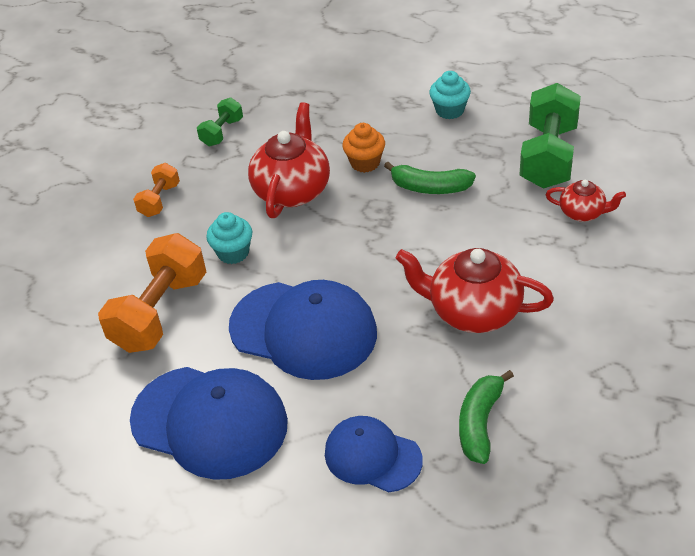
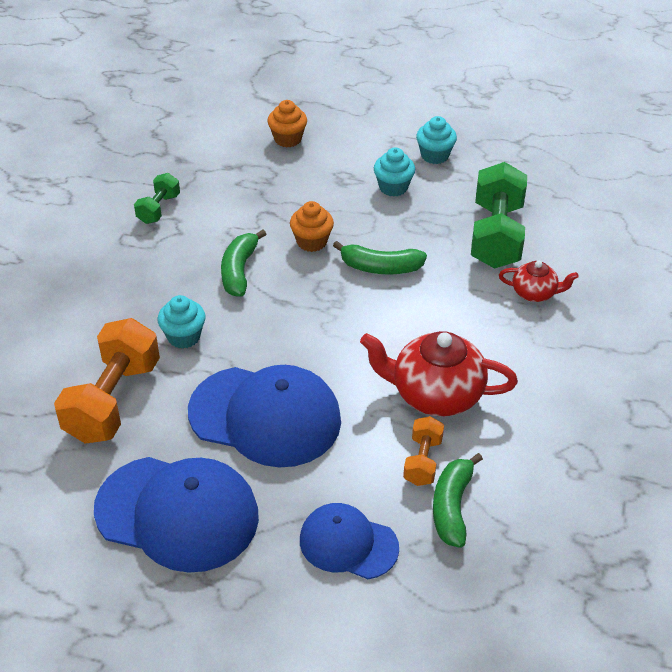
camera: 10 degrees left, 0 degrees up
orange dumbbell [133,163,180,217] -> orange dumbbell moved to [403,416,444,486]
red teapot [248,102,330,218] -> green banana [221,230,267,297]
none -> orange cupcake [267,100,307,147]
none -> turquoise cupcake [416,116,457,164]

